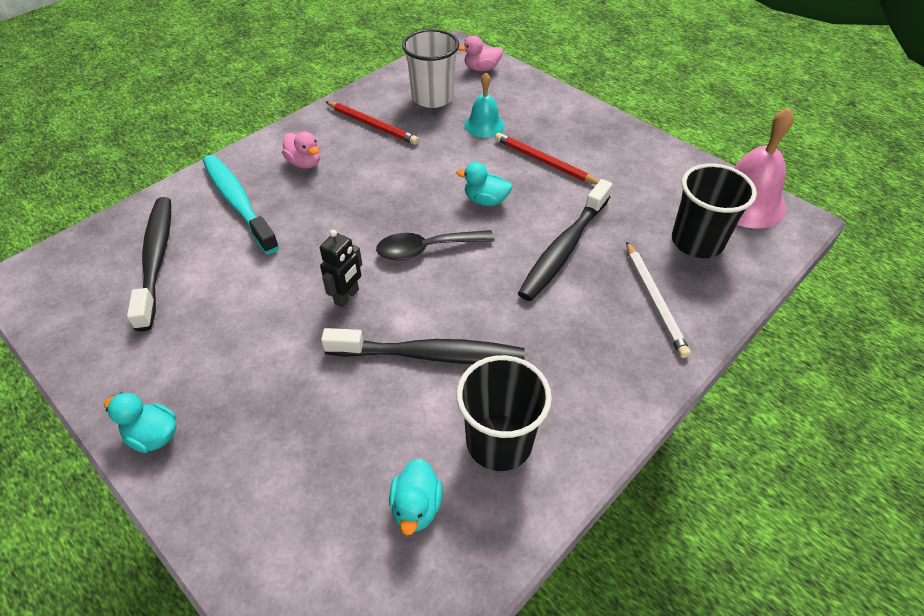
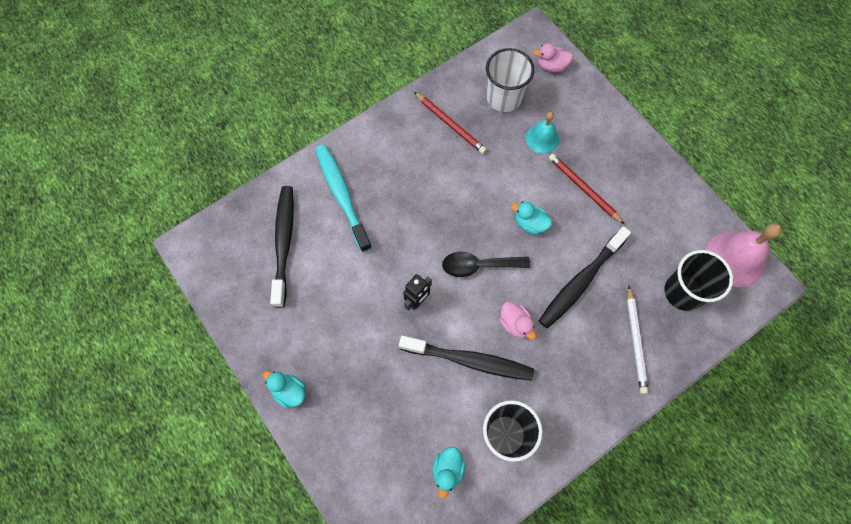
camera: 10 degrees right, 20 degrees up
pink duck [282,132,320,169] -> pink duck moved to [499,301,536,340]

